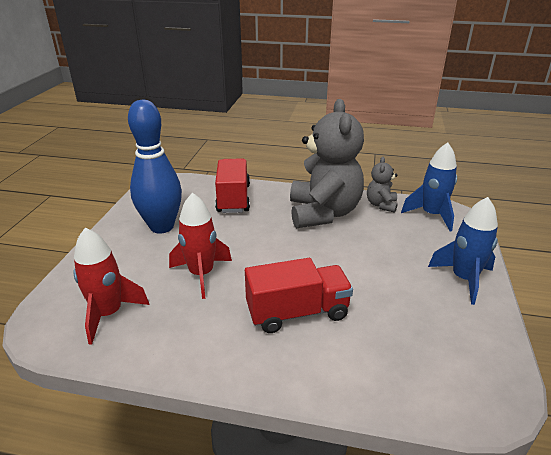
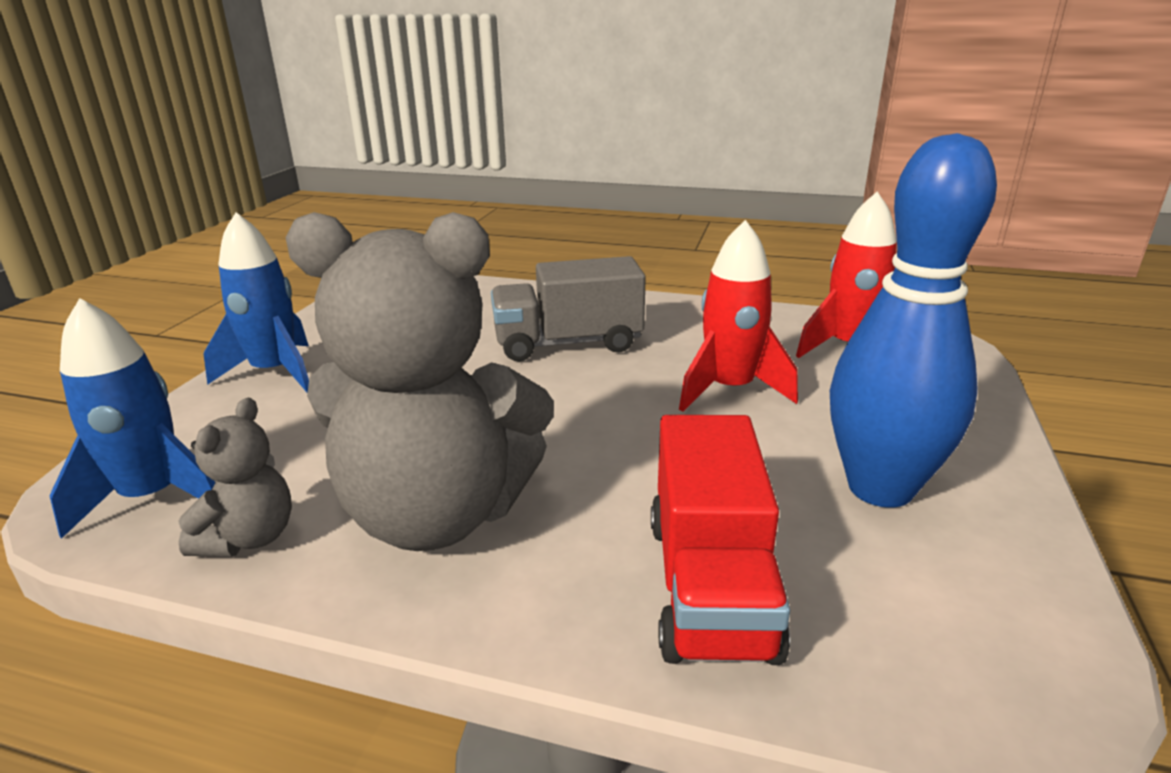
camera: 175 degrees left, 5 degrees down
red truck [245,258,353,333] -> grey truck [491,256,646,361]
grey teddy bear [290,99,364,228] -> grey teddy bear turned 90 degrees counterclockwise [285,212,554,551]

